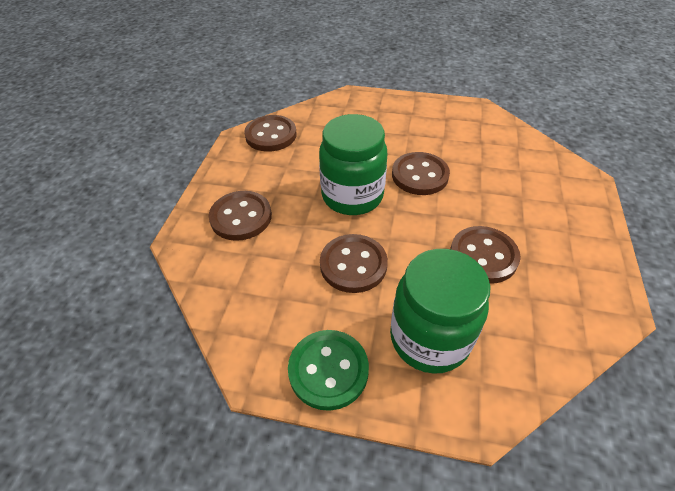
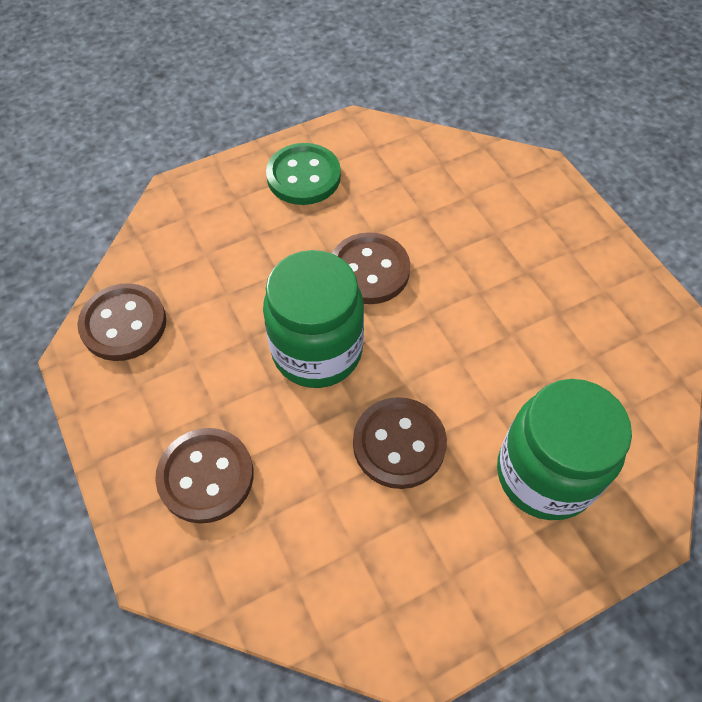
camera: 40 degrees left, 10 degrees up
green button [288,330,369,411] -> green button moved to [266,143,341,205]
brown button [450,226,521,284] -> none

